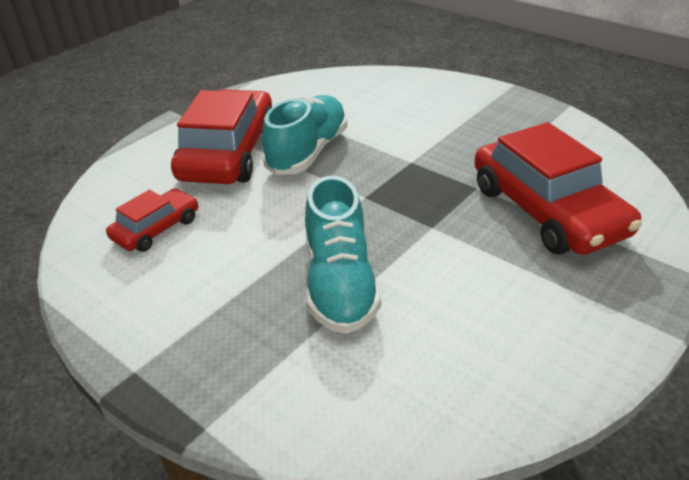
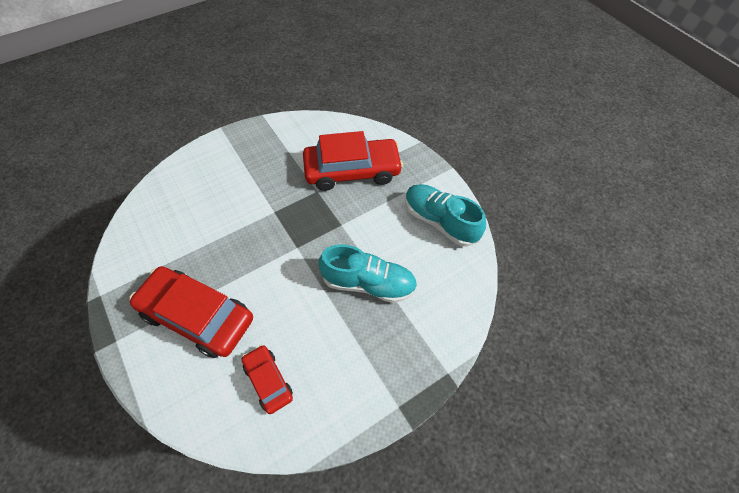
camera: 75 degrees left, 20 degrees up
turquoise shoe [262,95,347,175] -> turquoise shoe moved to [405,184,486,247]

